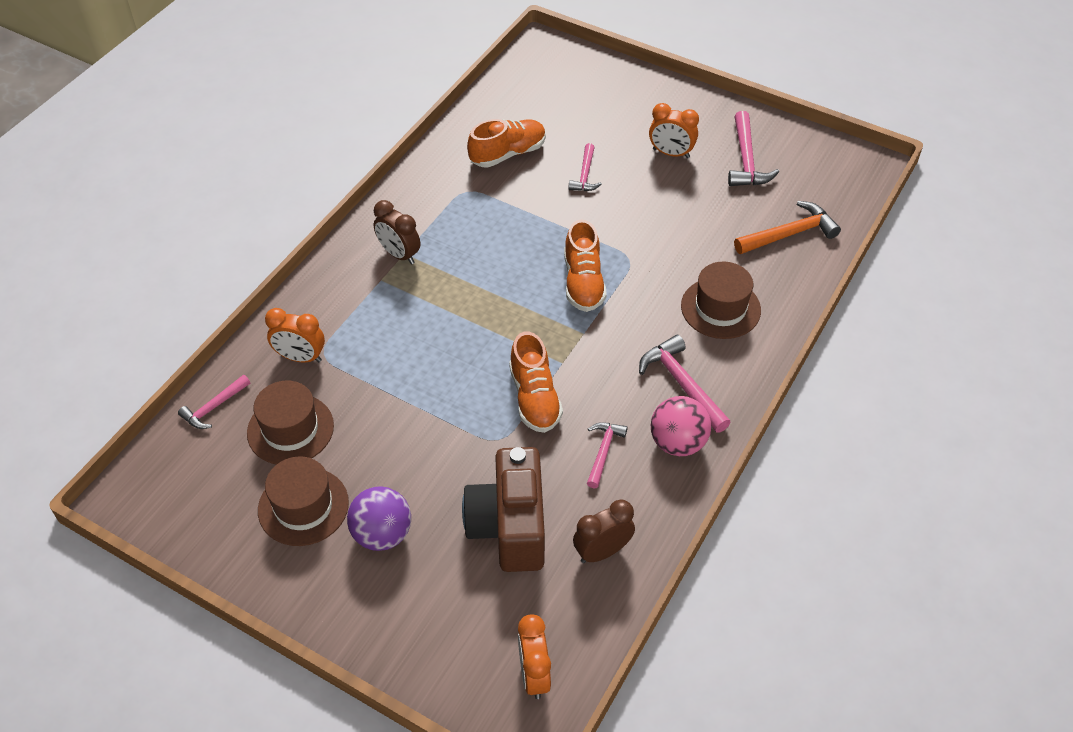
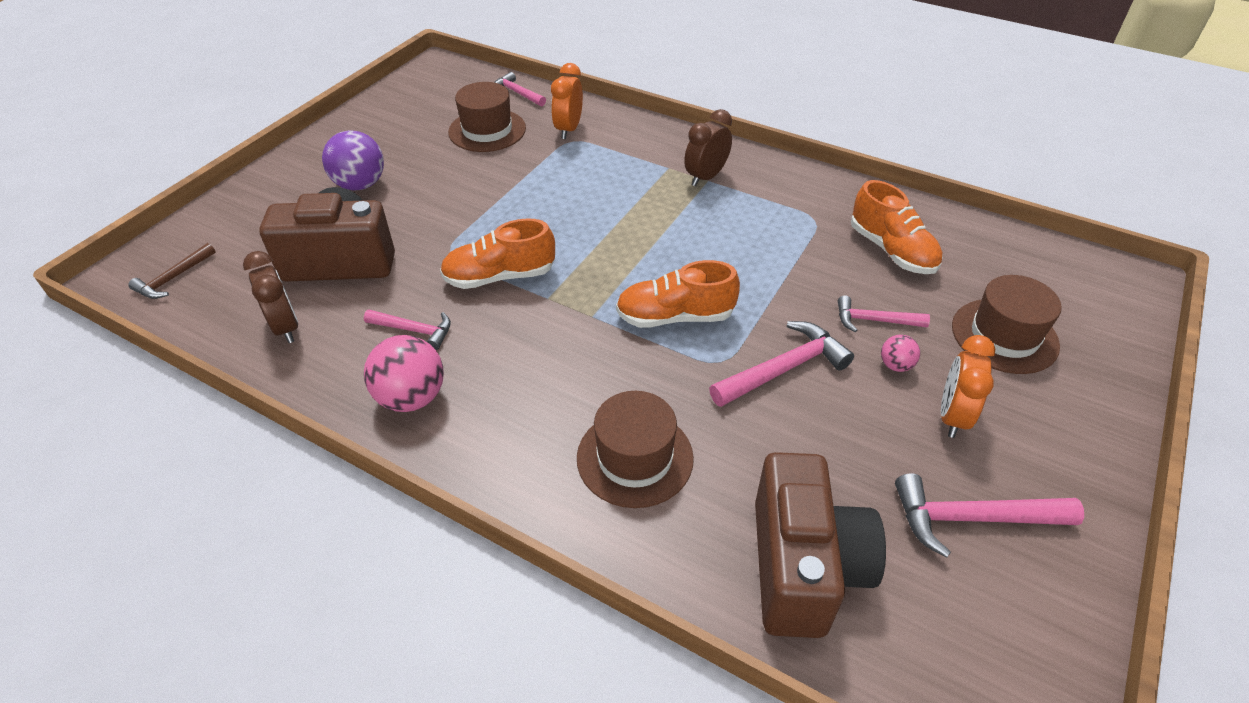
camera: 90 degrees right, 5 degrees down
brown hat [258,456,349,546] -> brown hat moved to [952,275,1062,374]
orange clock [518,614,551,699] -> brown hammer [128,243,216,299]
pink hammer [639,335,731,433] -> pink hammer moved to [709,321,854,407]
orange hammer [734,201,841,254] -> brown camera [755,452,886,638]
none -> pink ball [881,335,920,372]

